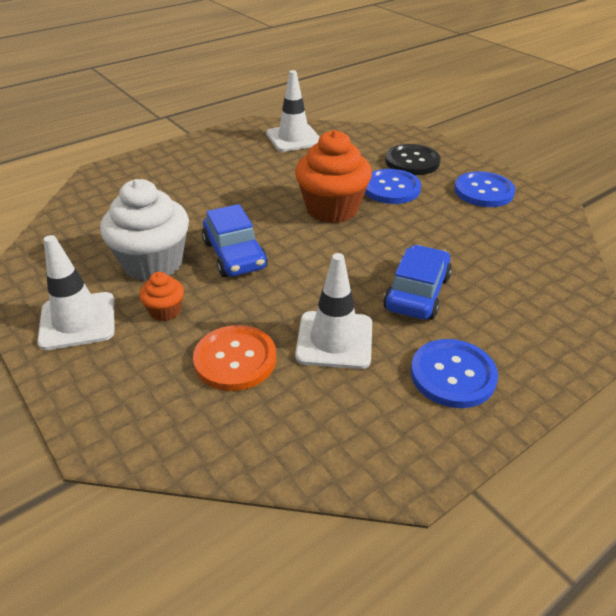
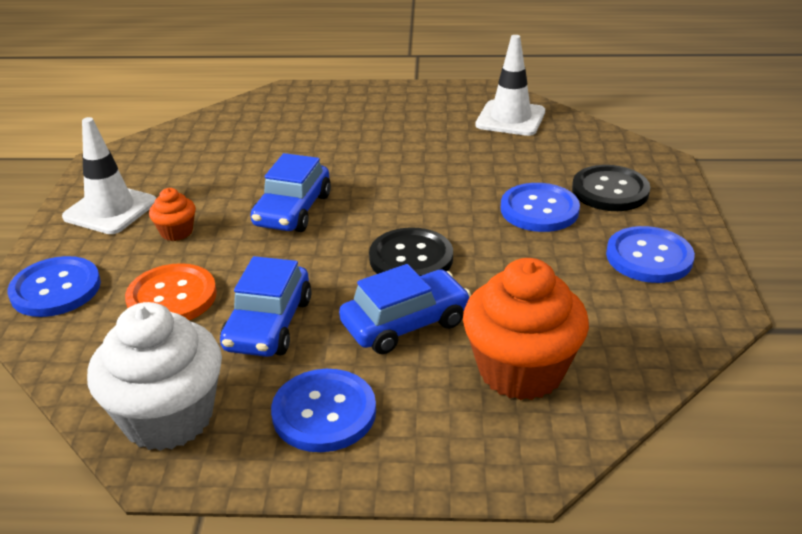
camera: 40 degrees right, 5 degrees down
white cupcake [100,179,189,281] -> white cupcake moved to [87,302,222,451]
orange cupcake [295,130,372,223] -> orange cupcake moved to [463,258,589,400]
white traffic cone [295,253,372,369] -> blue car [220,256,311,357]
none -> blue button [8,256,101,317]
none -> black button [369,227,453,276]

